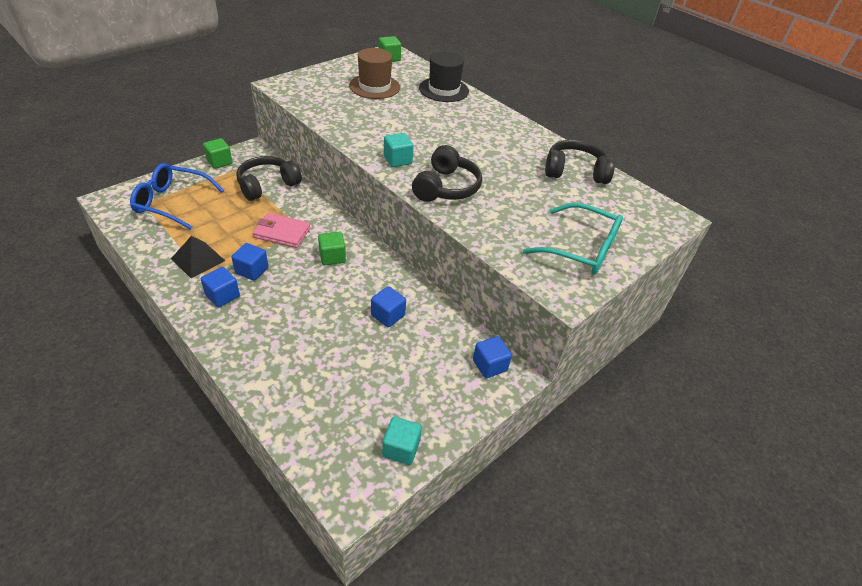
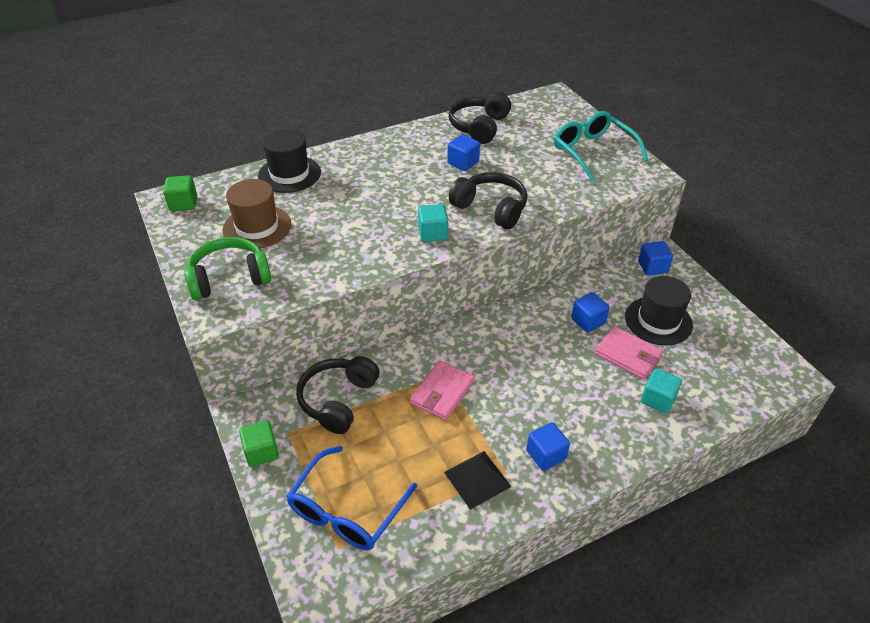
camera: 70 degrees left, 0 degrees up
blue cube [232,243,268,281] -> blue cube moved to [447,134,480,171]
black headphones [236,156,302,201] -> black headphones turned 45 degrees clockwise [296,356,380,434]
green cube [318,232,346,265] -> none
turquoise cube [382,417,422,465] -> turquoise cube moved to [641,368,682,414]
turquoise glasses [523,203,623,275] -> turquoise glasses turned 75 degrees counterclockwise [554,111,648,183]
none -> green headphones [185,237,271,300]
none -> pink wallet [595,326,664,380]
none -> black hat [625,276,693,345]

